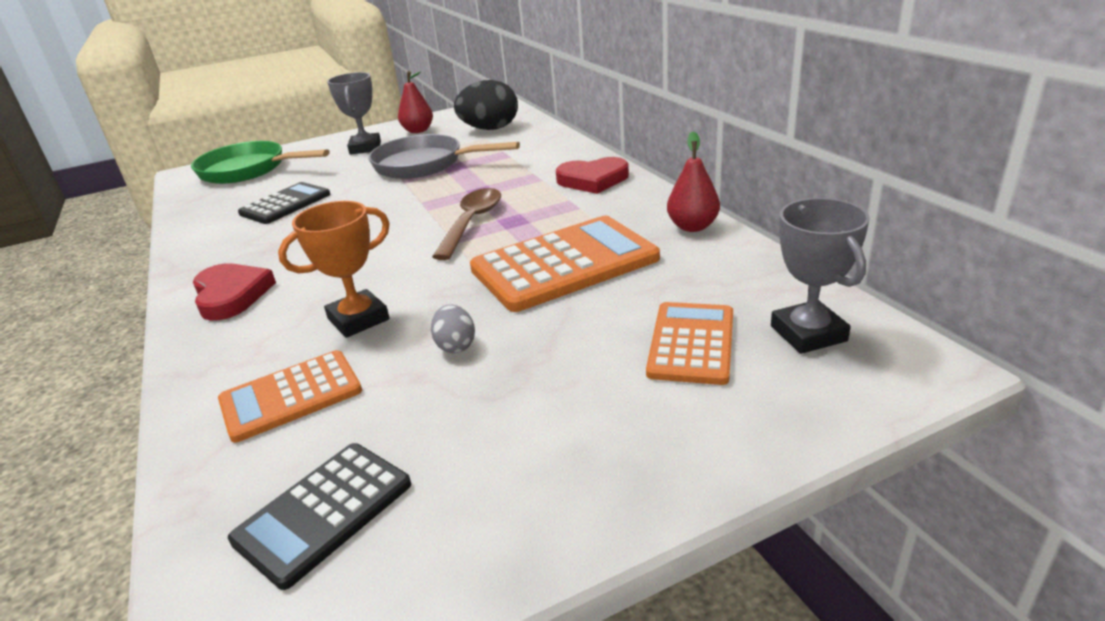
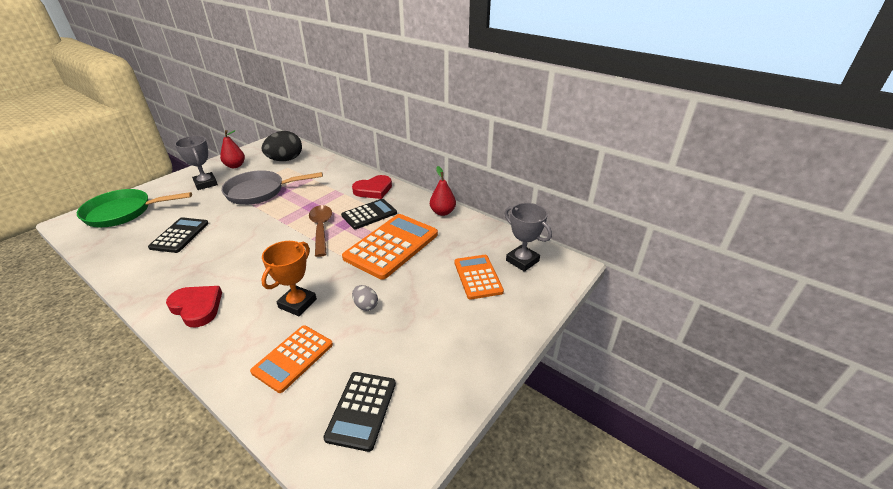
camera: 30 degrees left, 5 degrees up
none -> black calculator [341,199,397,229]

